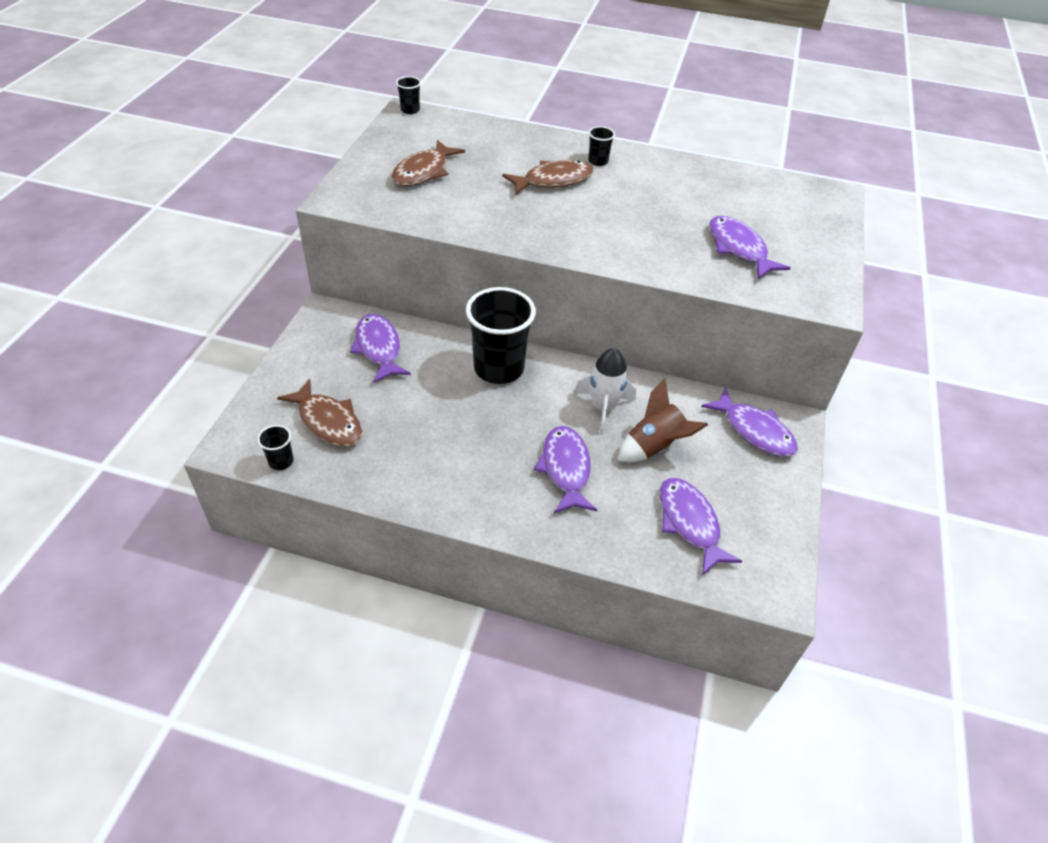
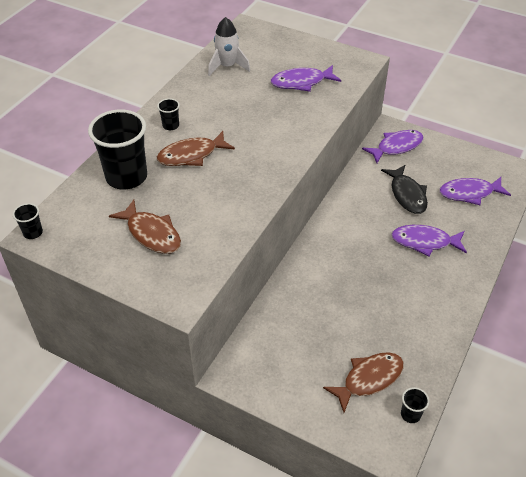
camera: 75 degrees left, 0 degrees up
purple fish [350,314,411,383] -> none
black cup [466,287,536,384] -> black cup moved to [88,109,147,189]
brown fish [502,160,594,195] -> brown fish turned 105 degrees counterclockwise [157,131,235,166]
white rocket [574,348,636,435] -> white rocket moved to [208,17,250,76]
brown rocket [618,379,708,462] -> black fish [381,165,428,214]

